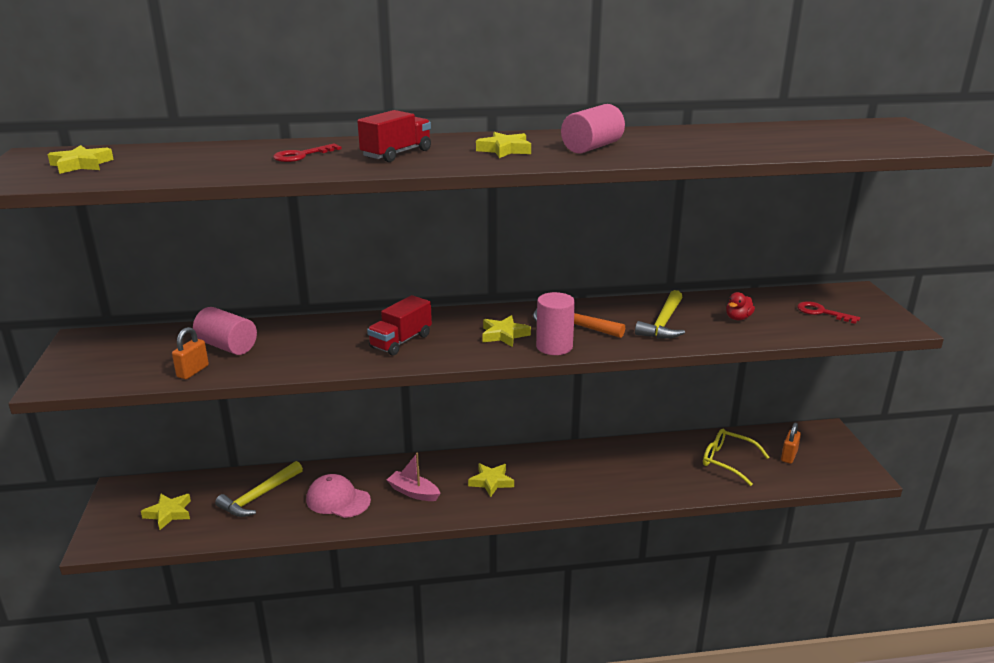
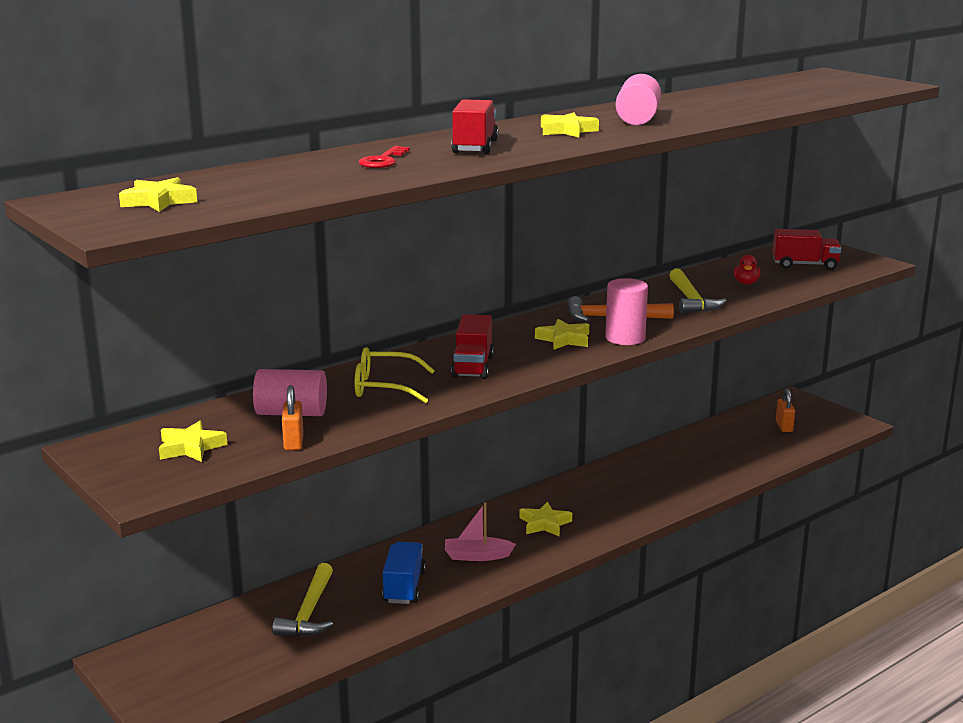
camera: 30 degrees left, 5 degrees down
yellow star [141,493,191,530] -> yellow star moved to [159,420,227,462]
pink cap [306,474,371,518] -> blue truck [382,542,426,604]
yellow glasses [703,429,769,486] -> yellow glasses moved to [354,347,435,403]
red key [797,301,860,324] -> red truck [773,229,842,270]

